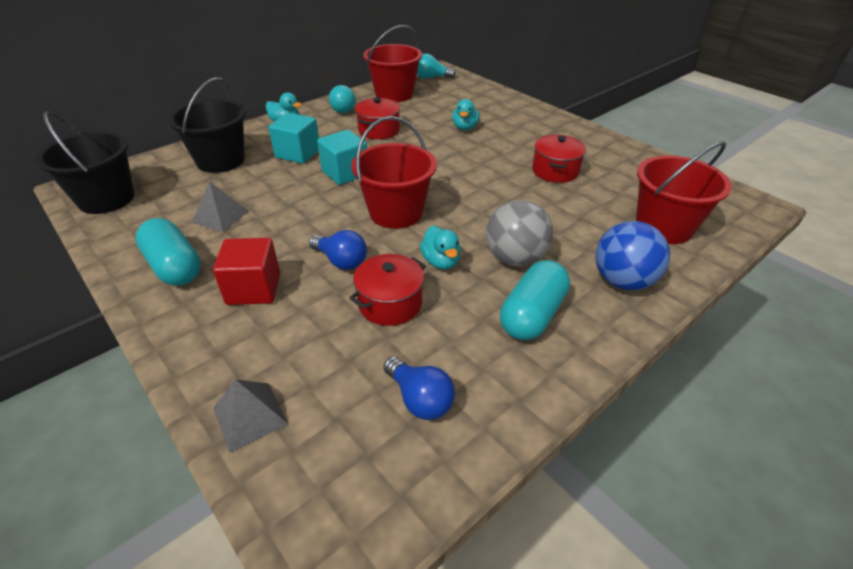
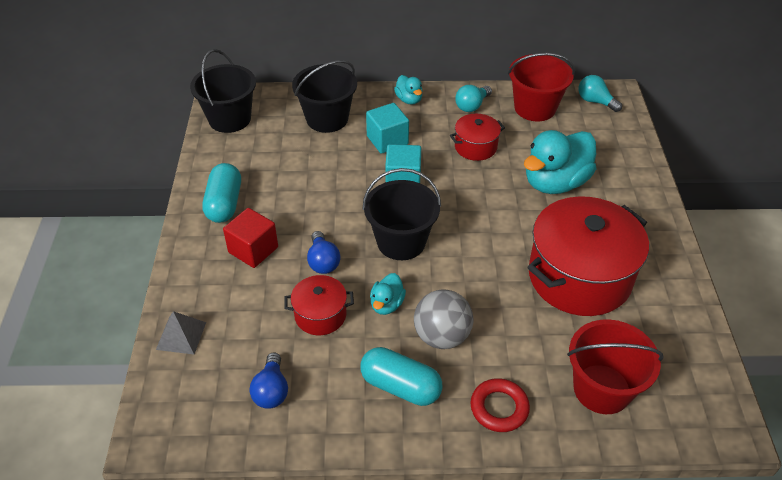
camera: 40 degrees right, 5 degrees up
grey pyramid [192,181,249,232] -> none
red bucket [351,116,437,229] -> black bucket [363,168,441,260]
turquoise duck [452,99,480,130] -> turquoise duck [524,130,596,194], size x2.07
turquoise capsule [500,260,570,340] -> turquoise capsule turned 45 degrees clockwise [360,347,442,406]
red pot [532,135,586,183] -> red pot [527,196,649,316], size x2.07
blue ball [595,221,670,290] -> red ring [470,378,530,432]

